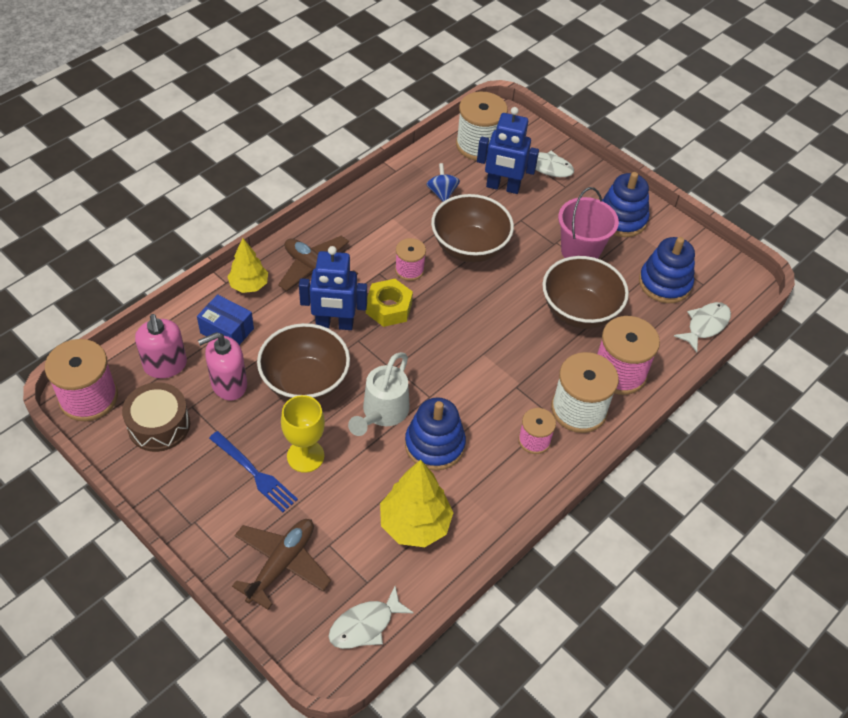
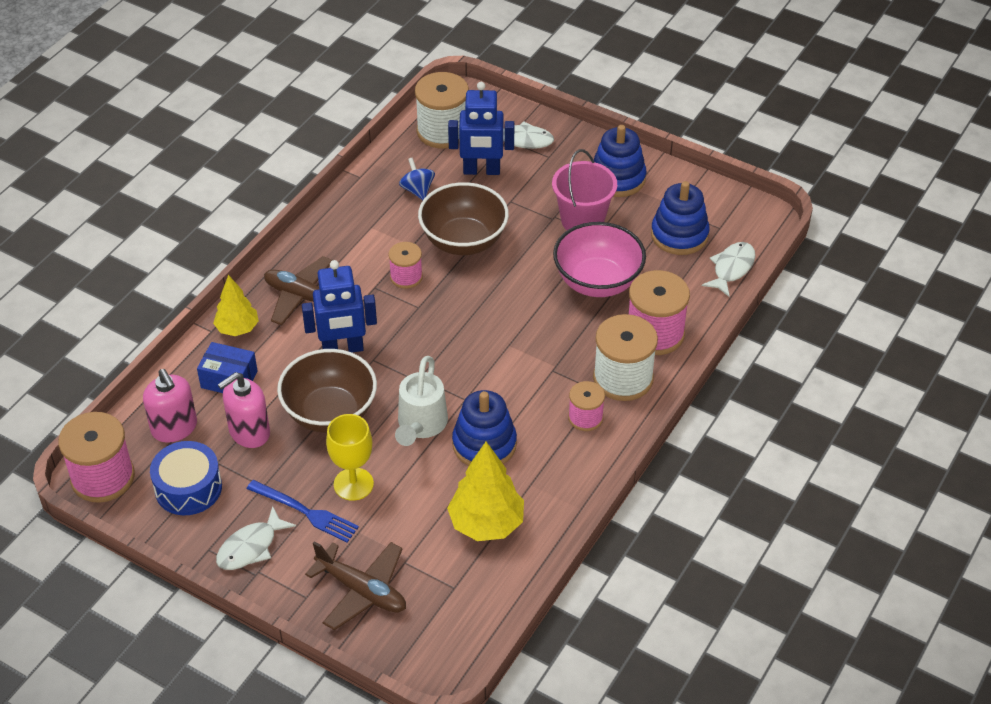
camera: 10 degrees left, 5 degrees down
brown drum [122,382,190,452] -> blue drum [150,441,222,515]
brown plane [232,519,331,610] -> brown plane turned 105 degrees clockwise [305,541,406,630]
white fish [328,586,414,649] -> white fish moved to [216,506,296,570]
yellow nut [366,279,413,327] -> none
brown bowl [543,256,629,329] -> pink bowl [553,222,646,297]

